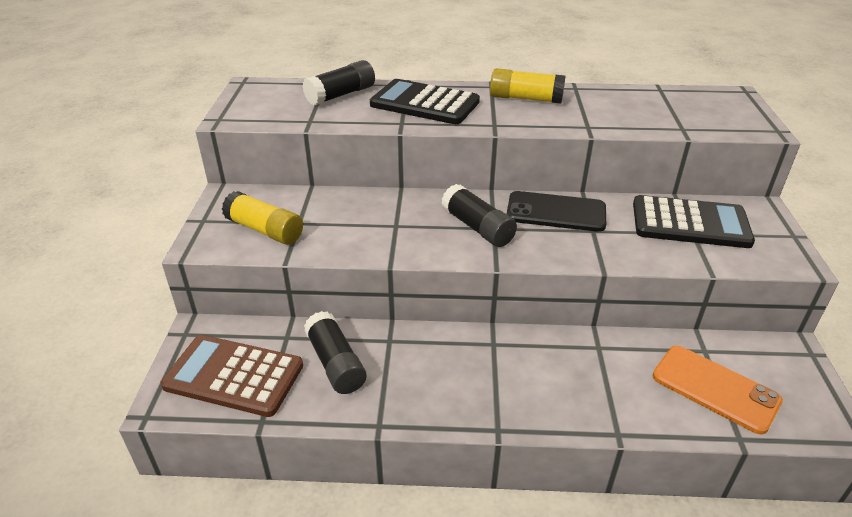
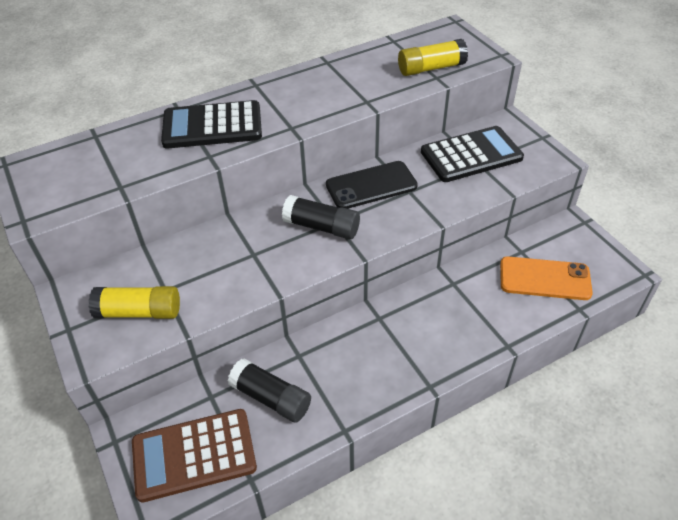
camera: 30 degrees left, 10 degrees up
black glue stick [302,60,375,106] -> none
yellow glue stick [490,68,566,104] -> yellow glue stick moved to [398,39,468,76]

